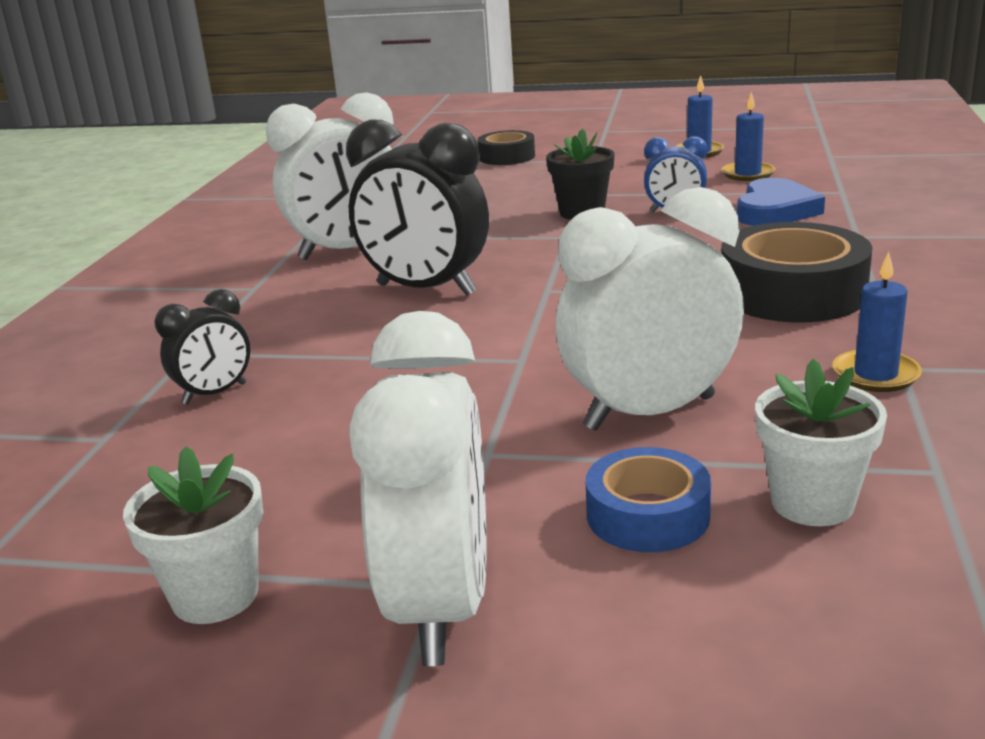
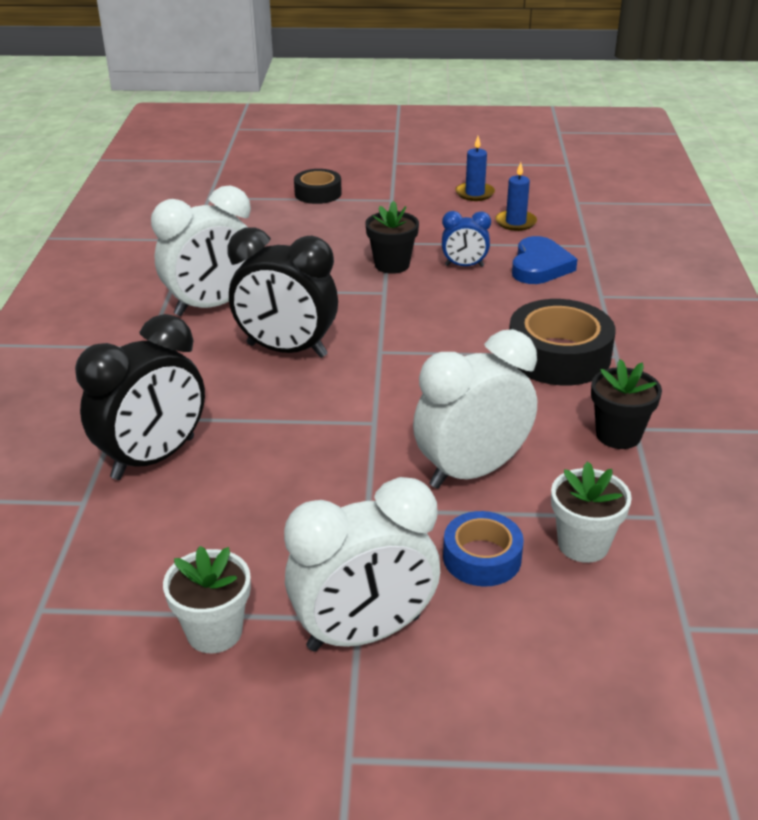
camera: 10 degrees left, 10 degrees up
black clock [155,289,250,405] -> black clock [75,314,205,480], size x1.93
white clock [350,311,486,666] -> white clock turned 75 degrees clockwise [284,477,440,651]
blue candle [833,252,922,392] -> black flower pot [591,359,662,449]

